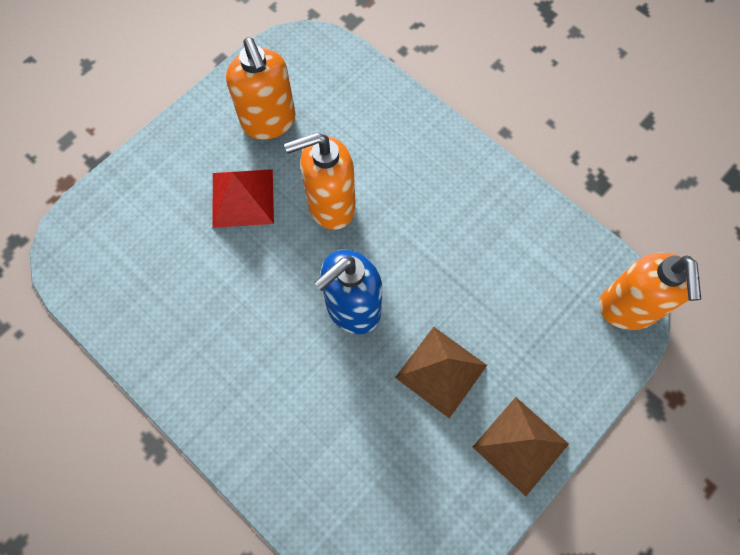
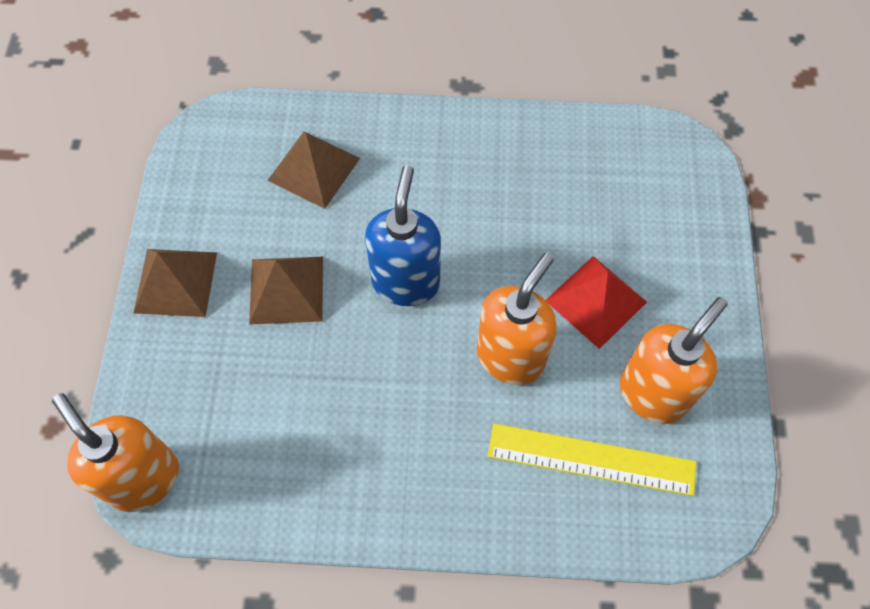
camera: 140 degrees right, 5 degrees down
orange soap dispenser [226,37,295,140] -> orange soap dispenser turned 105 degrees clockwise [620,297,728,424]
none -> brown pyramid [267,132,360,209]
none -> yellow ruler [488,423,696,496]

